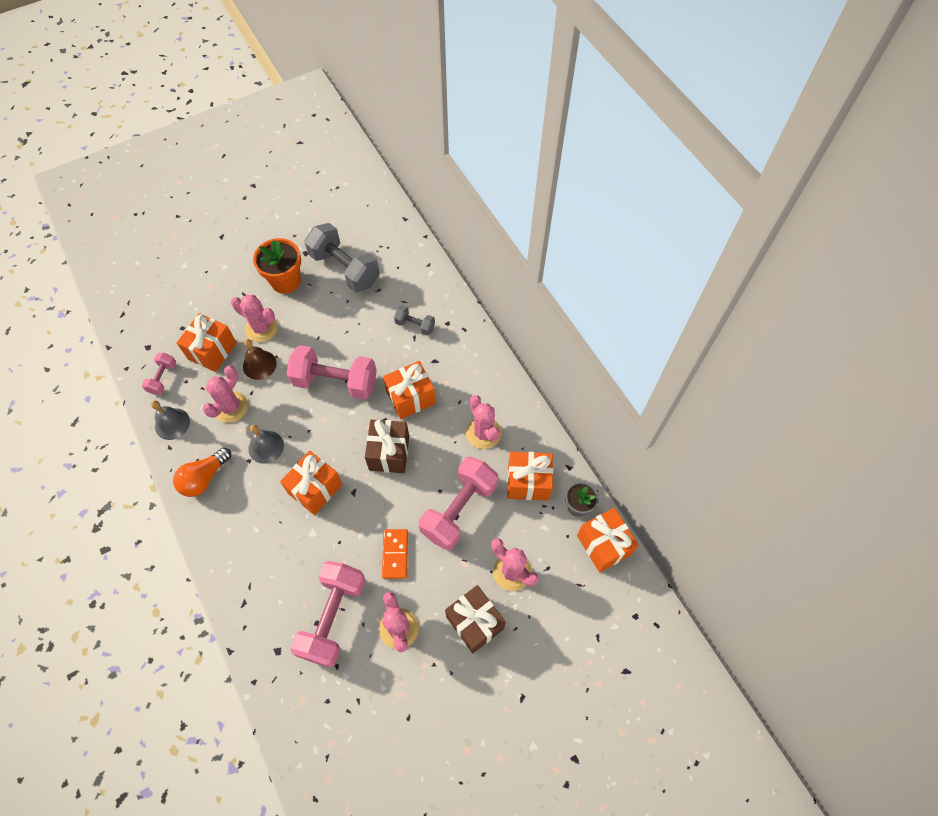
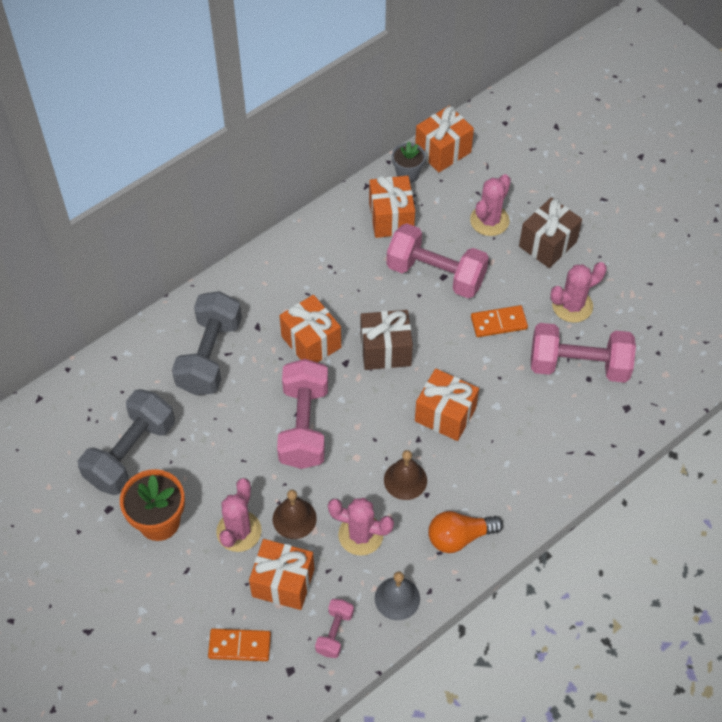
camera: 100 degrees left, 5 degrees down
pink dumbbell [142,353,176,395] -> pink dumbbell turned 75 degrees counterclockwise [315,599,354,658]
orange light bulb [173,447,231,497] -> orange light bulb turned 135 degrees clockwise [428,511,503,553]
grey bell [248,425,284,464] -> brown bell [384,450,427,500]
grey dumbbell [394,305,435,335] -> grey dumbbell [172,291,242,395], size x2.03
pink cactus [466,395,501,449] -> none
none -> orange domino [208,629,271,661]

